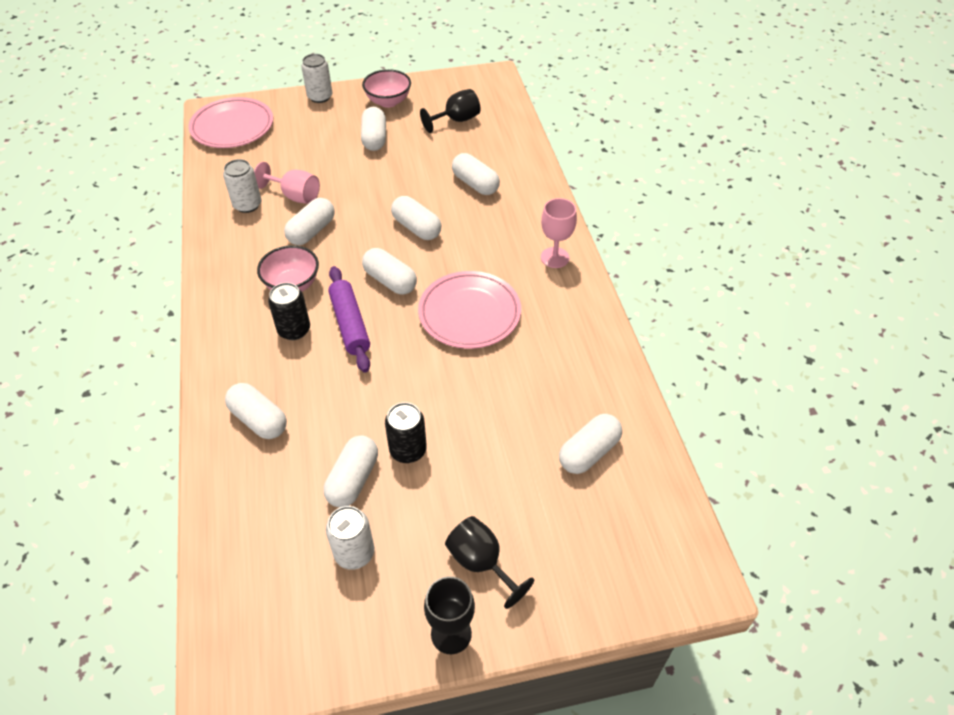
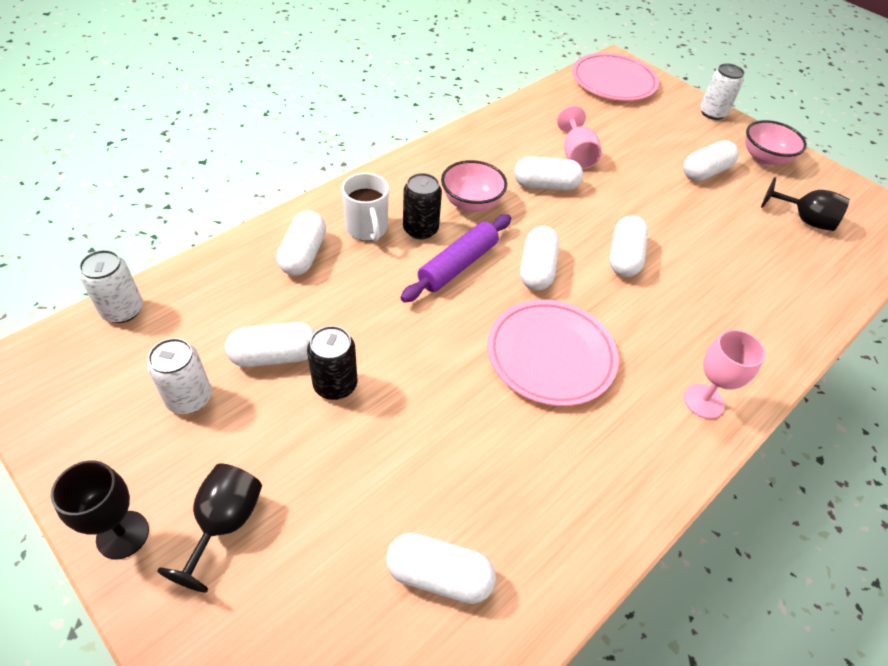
camera: 55 degrees right, 0 degrees up
white can [223,159,262,213] -> white can moved to [79,250,143,323]
white capsule [452,153,500,195] -> none
none -> white mug [342,173,389,241]

